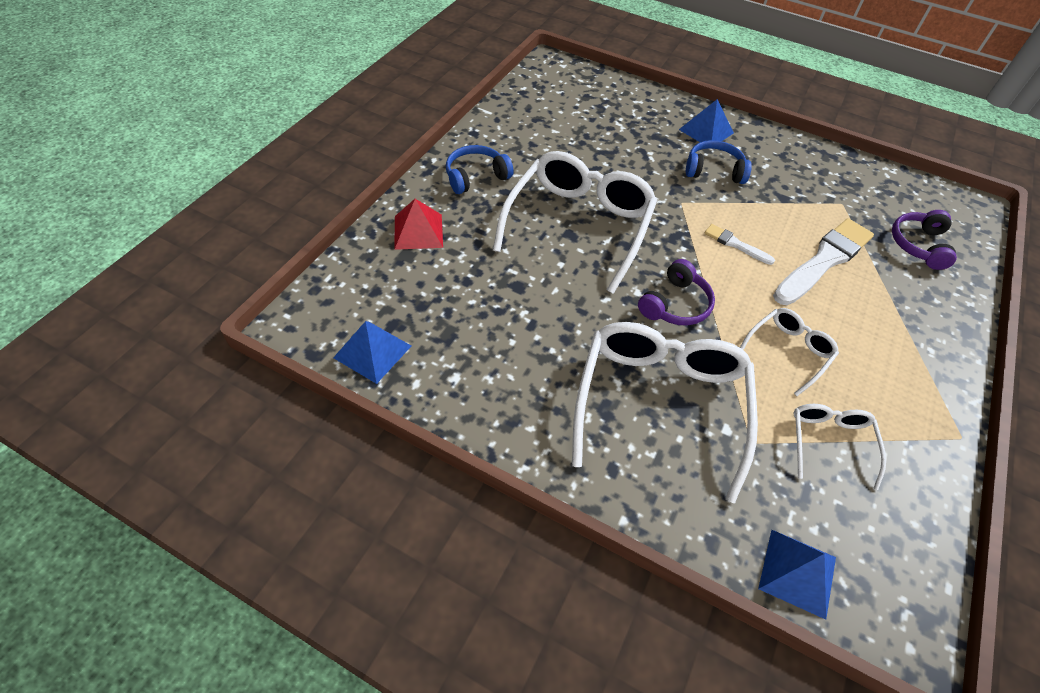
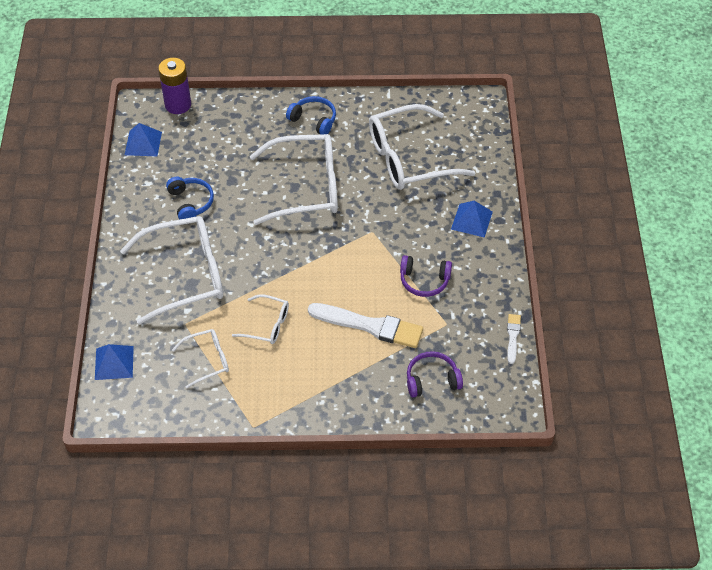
camera: 65 degrees right, 0 degrees up
red pyramid [394,199,443,250] -> none
purple headphones [638,259,715,326] -> purple headphones moved to [400,255,452,297]
blue headphones [686,140,752,184] -> blue headphones moved to [166,177,214,220]
white brush [704,224,775,265] -> white brush moved to [507,314,521,364]
none -> purple battery [158,58,191,114]
none -> white glasses [369,104,475,190]

